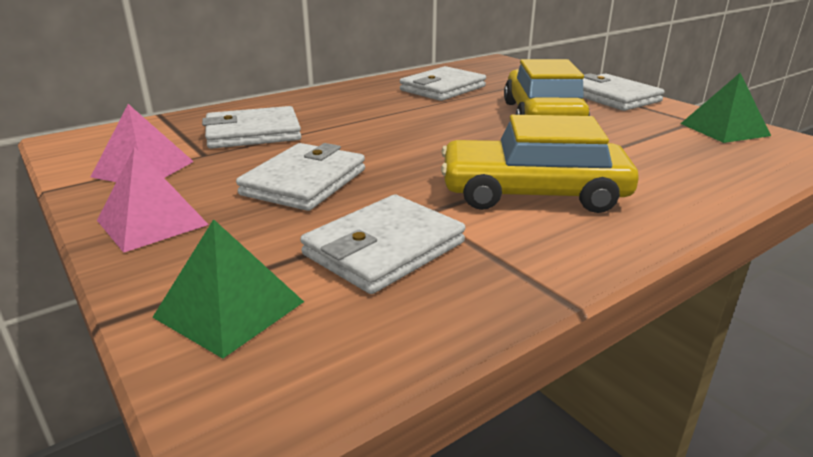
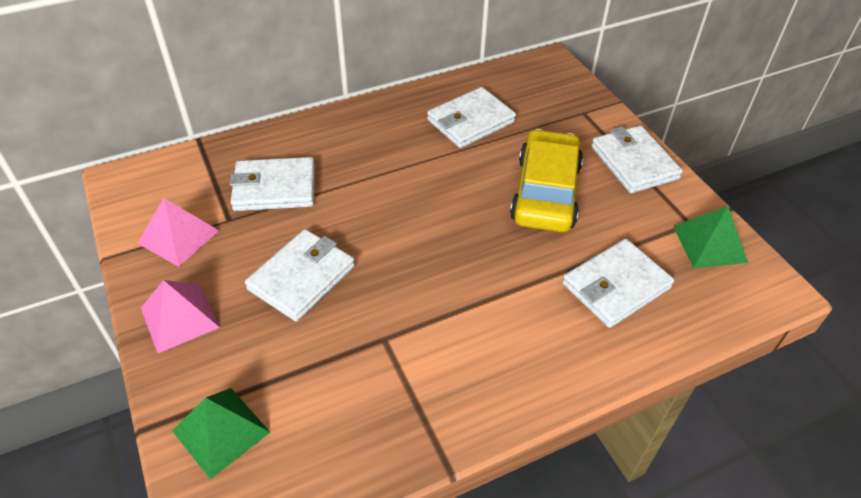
camera: 10 degrees right, 20 degrees up
white wallet [300,195,465,294] -> white wallet moved to [562,239,674,328]
yellow car [441,115,639,213] -> none

